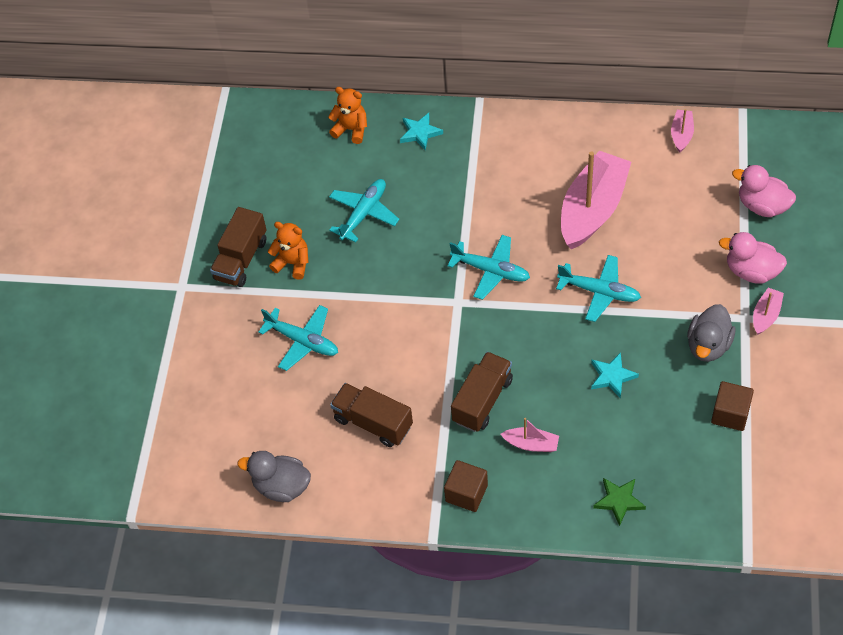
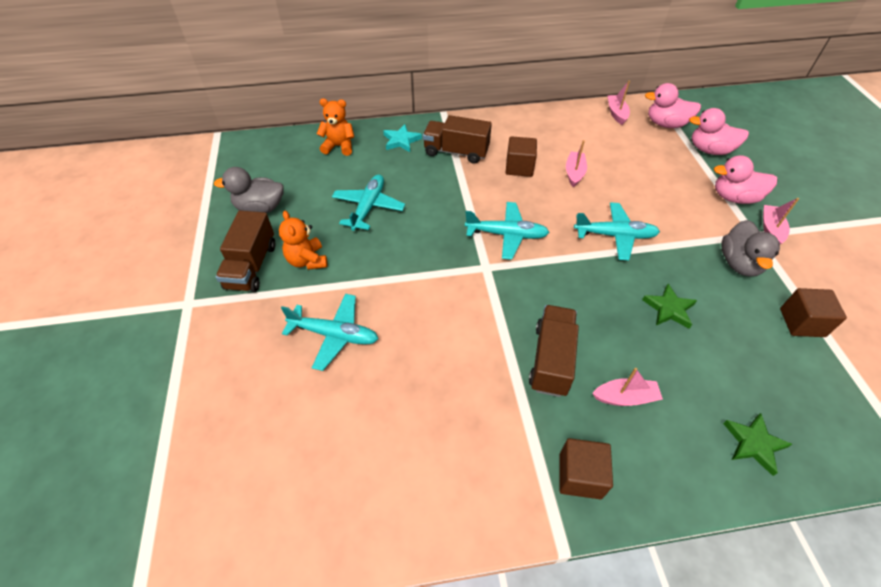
camera: 20 degrees left, 5 degrees down
grey duck [237,451,311,502] -> grey duck moved to [214,167,284,213]
orange teddy bear [268,222,309,280] -> orange teddy bear turned 120 degrees counterclockwise [279,211,327,270]
brown truck [330,383,413,447] -> brown truck moved to [423,115,492,164]
pink boat [561,151,631,249] -> pink boat [566,140,587,187], size x0.44
turquoise star [591,352,639,398] -> green star [642,284,697,329]
none -> brown cube [506,136,537,177]
none -> pink duck [645,83,701,128]

